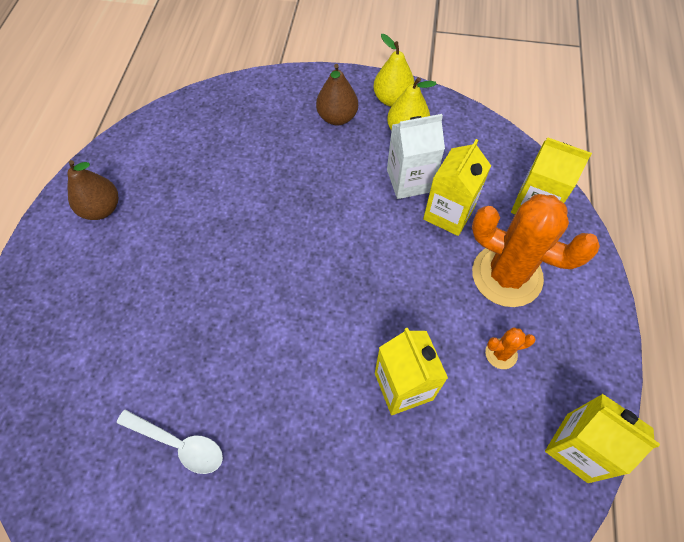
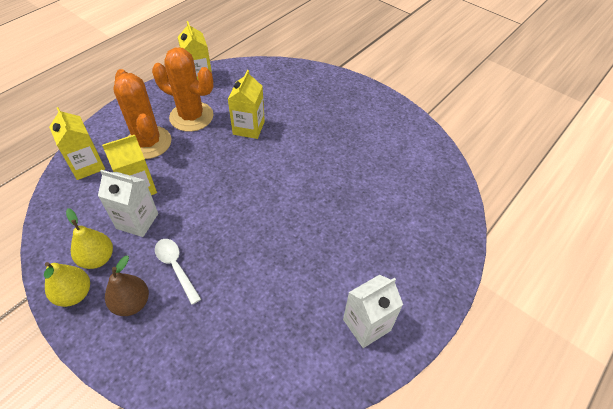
camera: 150 degrees left, 10 degrees down
brown pear [67,160,118,220] -> white carton [343,275,403,348]
white spoon [117,410,223,474] -> white spoon moved to [155,239,201,305]
orange cactus [485,327,536,369] -> orange cactus [152,48,214,132], size x2.35

